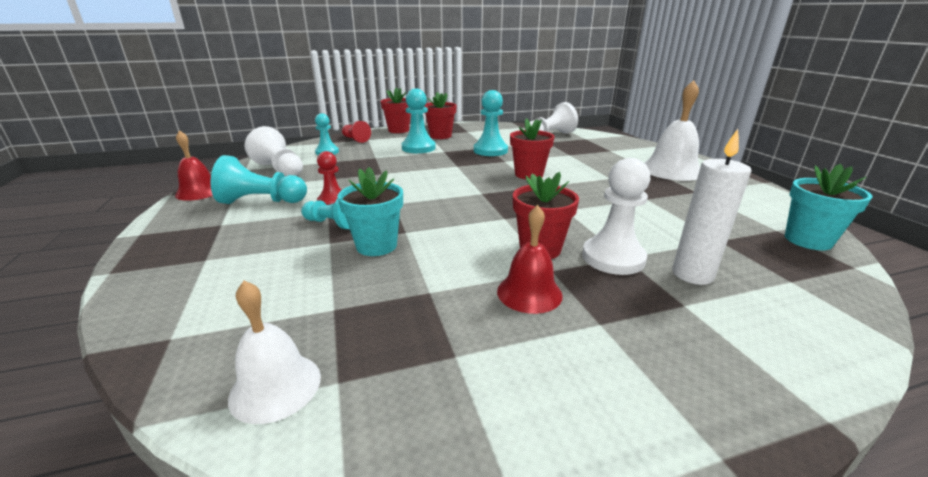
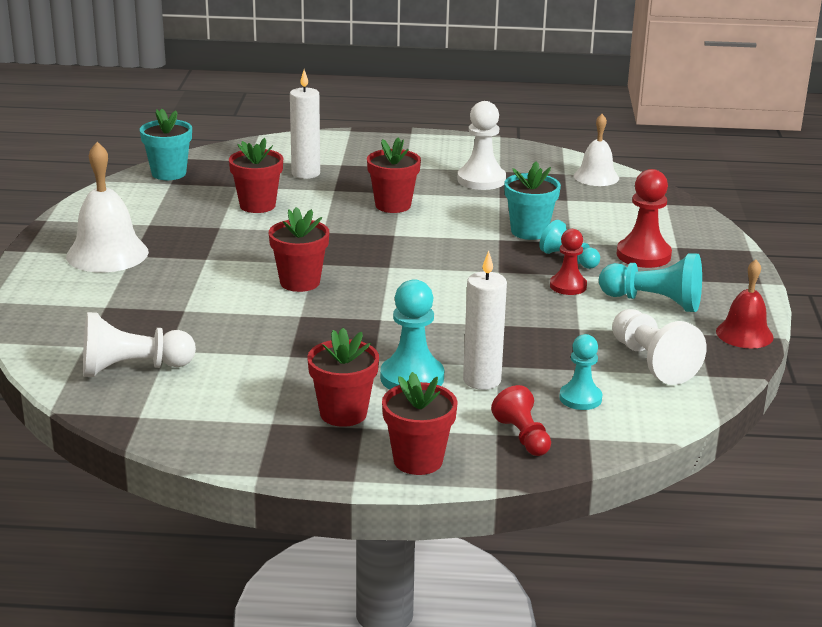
camera: 160 degrees left, 0 degrees up
turquoise pawn [474,90,508,156] -> none
red bell [497,205,563,314] -> none
white pawn [582,158,650,275] -> white pawn moved to [457,101,506,190]
none -> red flower pot [229,138,283,213]
none -> white candle [463,251,507,390]
none -> red pawn [617,169,672,268]

